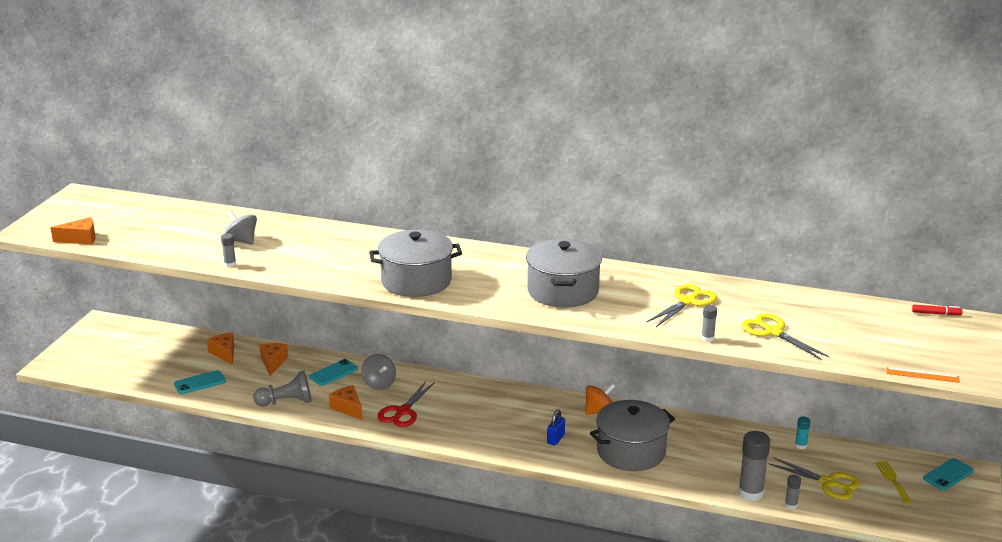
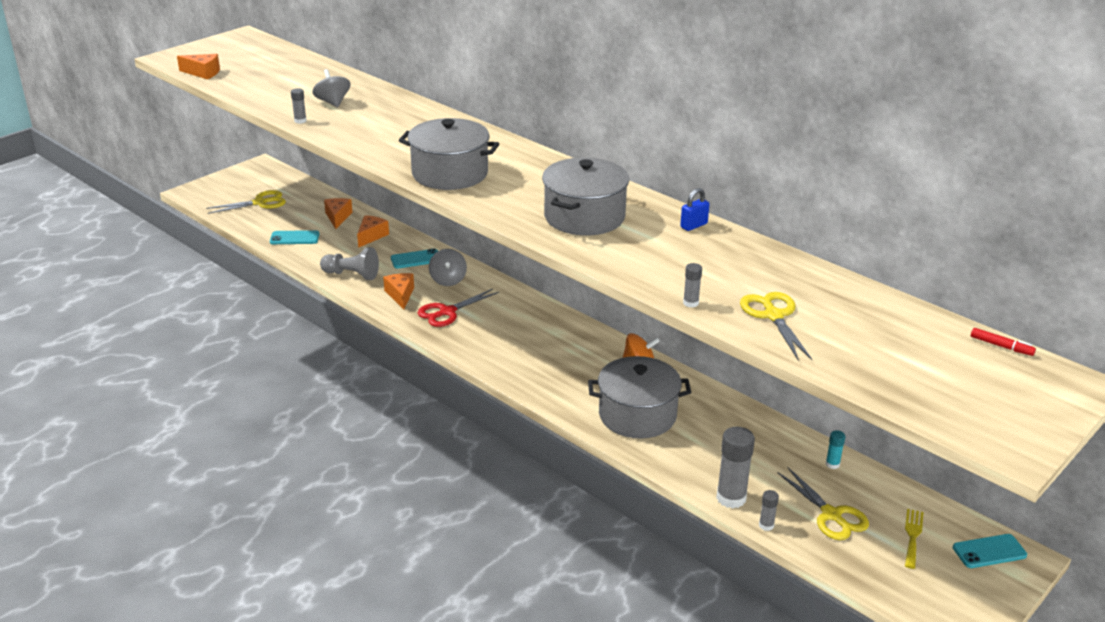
camera: 25 degrees right, 5 degrees up
blue padlock [547,409,565,446] -> blue padlock moved to [680,188,709,231]
yellow scissors [646,284,717,327] -> yellow scissors moved to [206,190,286,214]
orange ruler [887,367,960,383] -> none

